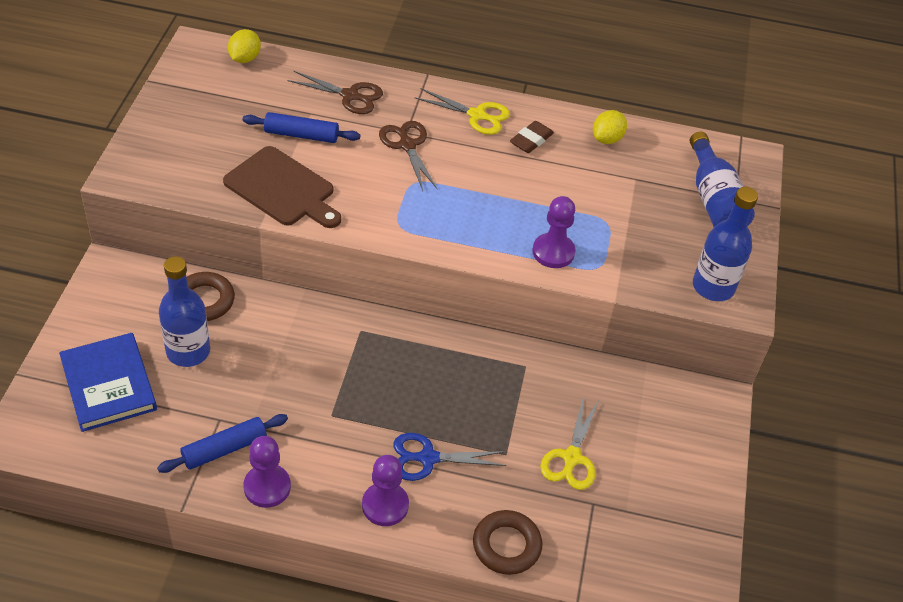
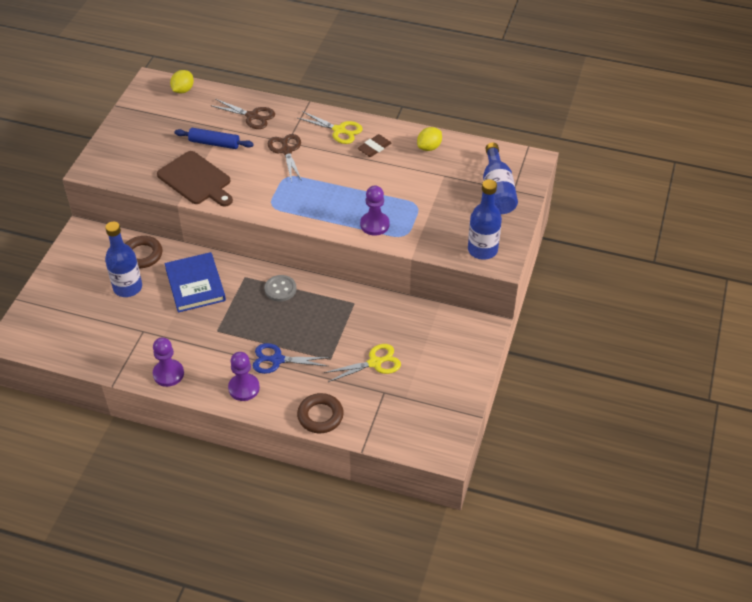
camera: 10 degrees right, 0 degrees up
blue book [59,333,157,432] -> blue book moved to [165,252,226,313]
blue rolling pin [157,414,288,473] -> none
yellow scissors [540,398,598,490] -> yellow scissors turned 135 degrees counterclockwise [324,344,401,382]
none -> grey button [265,275,296,302]

